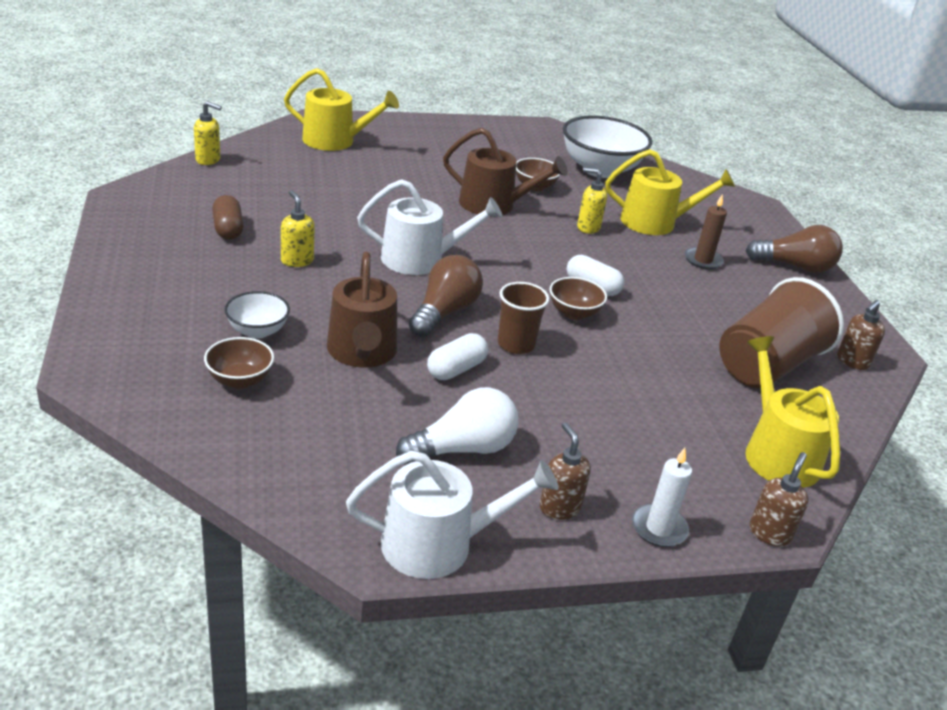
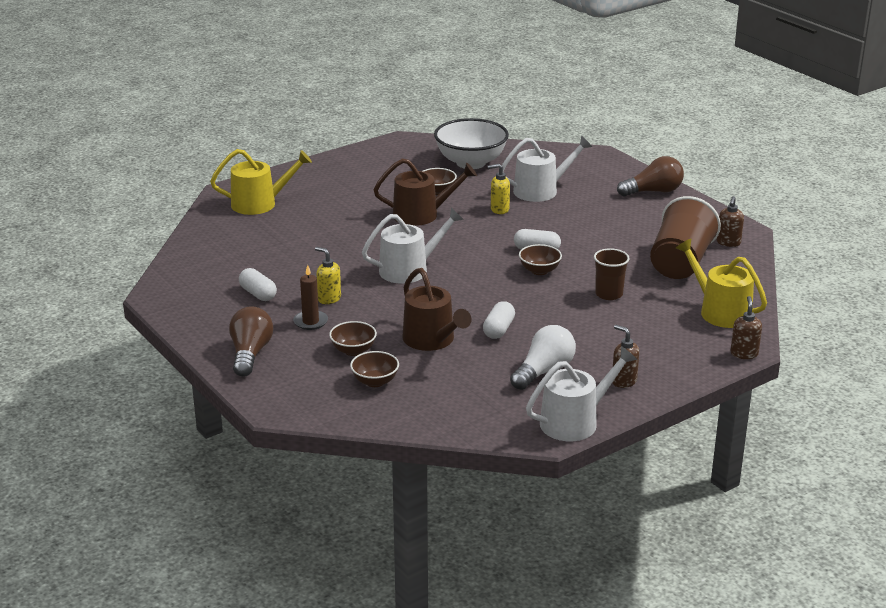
camera: 20 degrees left, 5 degrees down
yellow soap dispenser [194,101,222,165] -> none
brown capsule [212,195,244,240] -> white capsule [239,268,277,301]
white bowl [225,291,290,339] -> brown bowl [329,321,377,356]
brown light bulb [409,255,483,337] -> brown light bulb moved to [229,306,273,377]
brown cup [498,282,549,354] -> brown cup moved to [594,248,630,300]
yellow watering can [605,149,735,235] -> white watering can [502,135,592,202]
white candle [632,448,692,547] -> none
brown candle [685,194,727,270] -> brown candle moved to [293,265,328,330]

